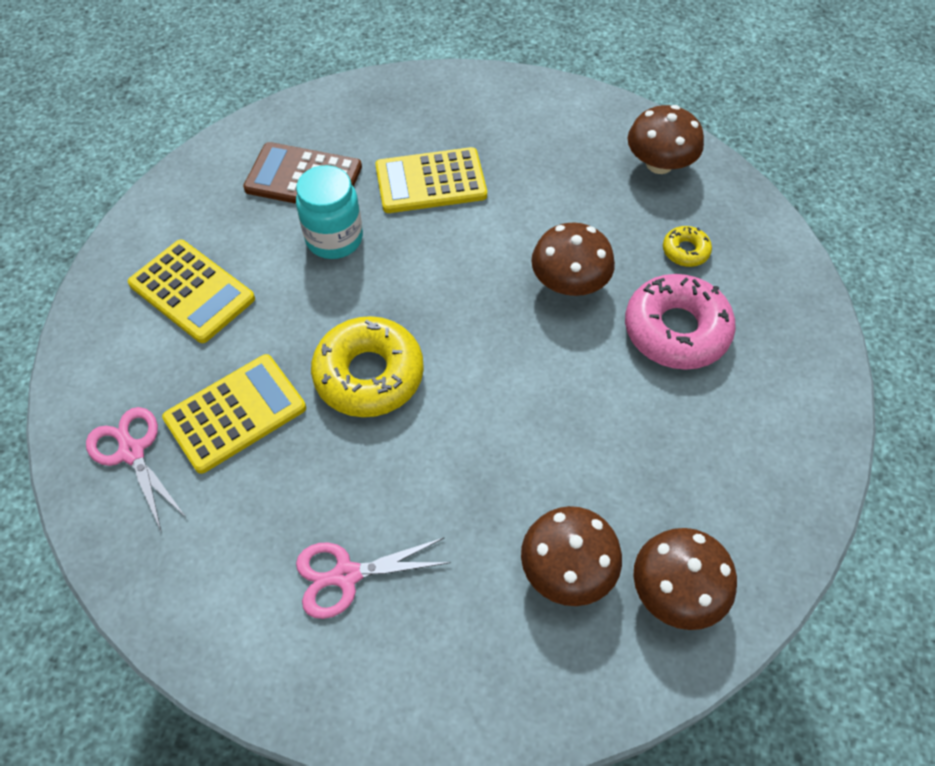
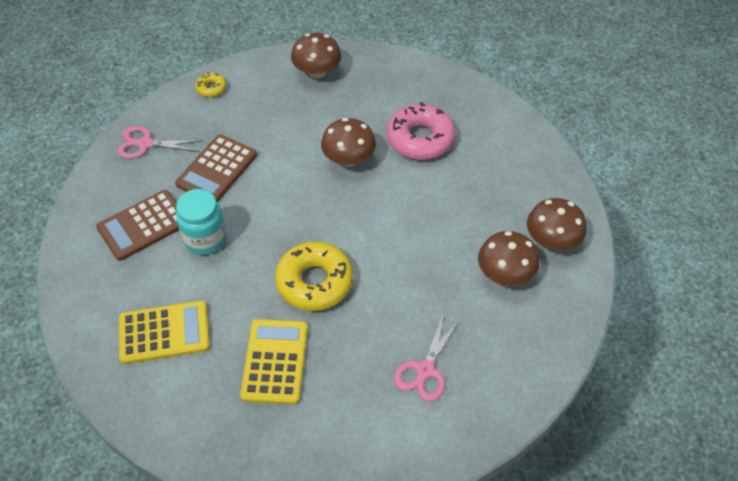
camera: 50 degrees left, 5 degrees down
pink scissors [86,407,186,531] -> pink scissors moved to [117,126,203,159]
yellow calculator [375,147,487,213] -> brown calculator [175,135,257,202]
yellow donut [663,226,712,267] -> yellow donut moved to [195,72,226,97]

